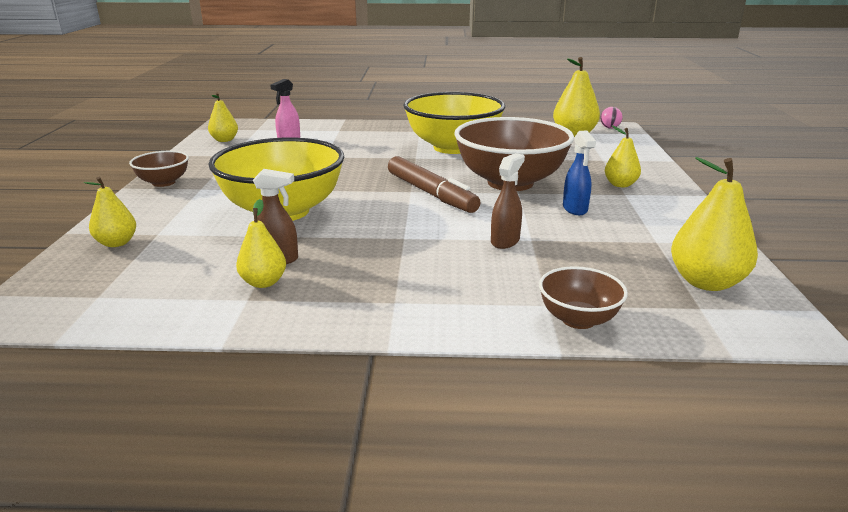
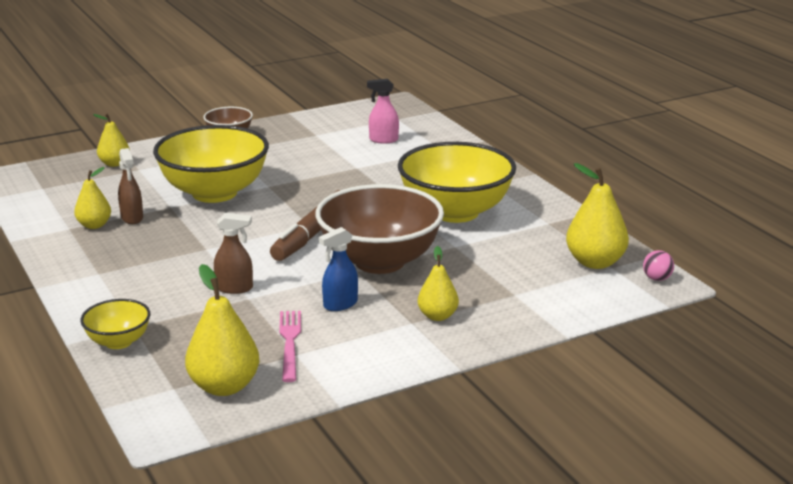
camera: 60 degrees right, 0 degrees up
yellow pear [208,92,238,142] -> none
brown bowl [539,266,628,329] -> yellow bowl [80,299,150,349]
none -> pink fork [279,311,301,382]

